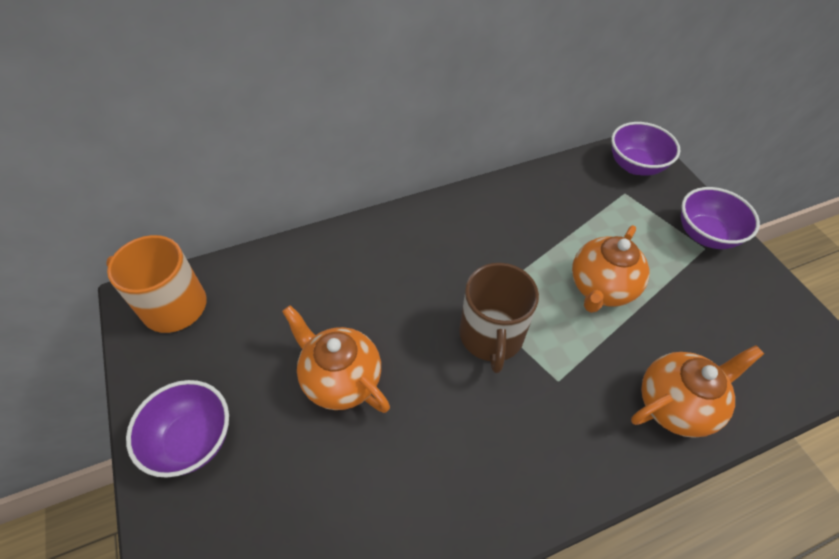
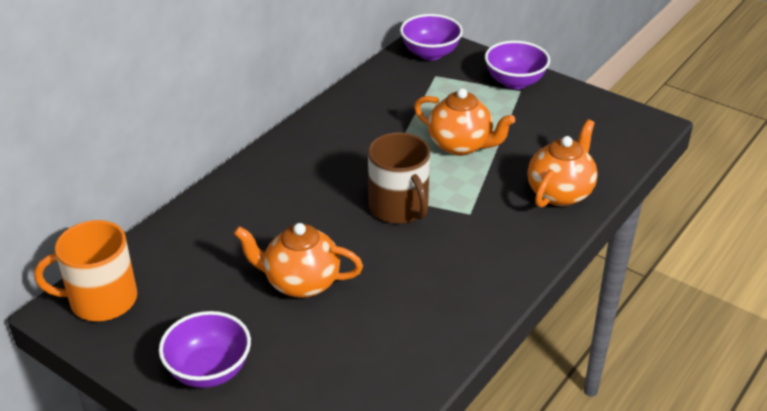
camera: 30 degrees left, 15 degrees down
orange teapot [572,225,649,313] -> orange teapot turned 60 degrees counterclockwise [414,88,515,156]

